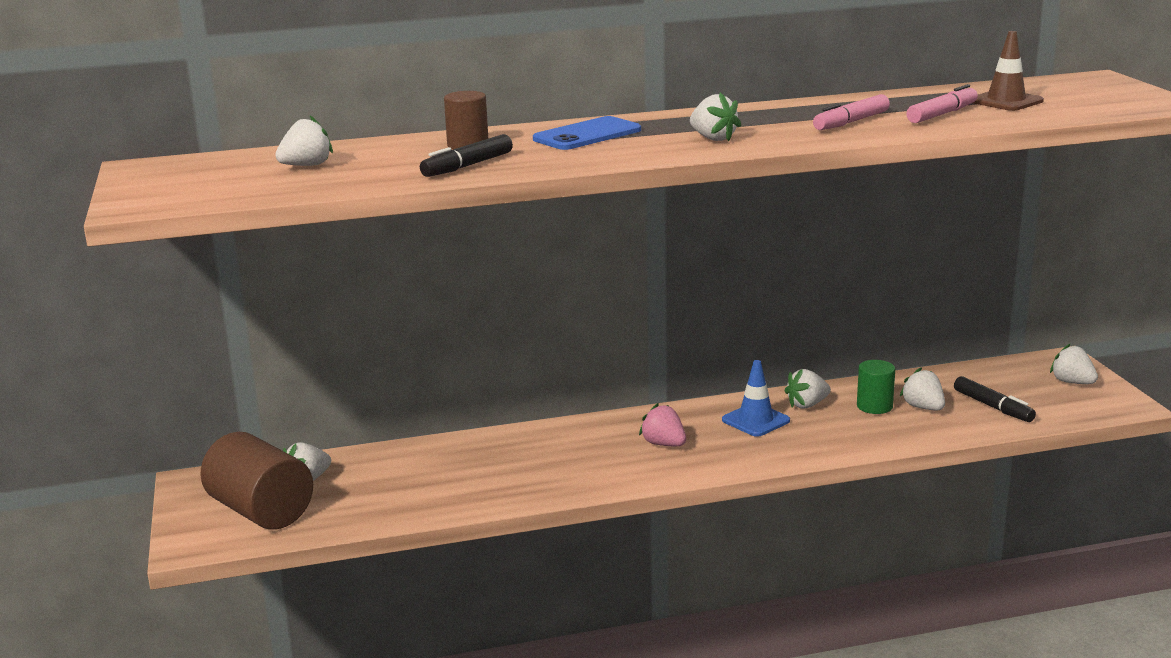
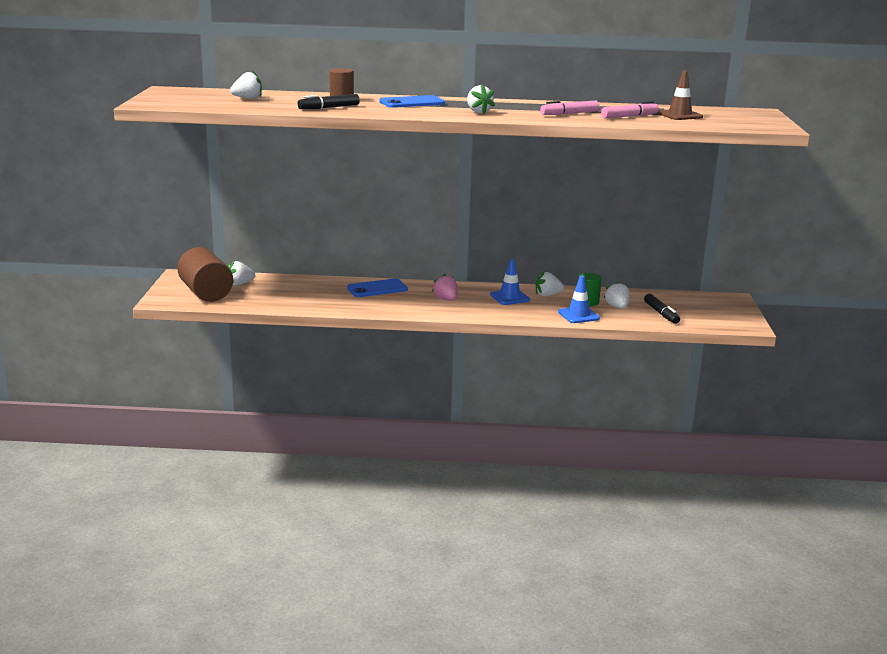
camera: 15 degrees right, 0 degrees up
white strawberry [1050,343,1098,384] -> none
none -> blue phone [347,278,408,297]
none -> blue traffic cone [558,276,600,323]

